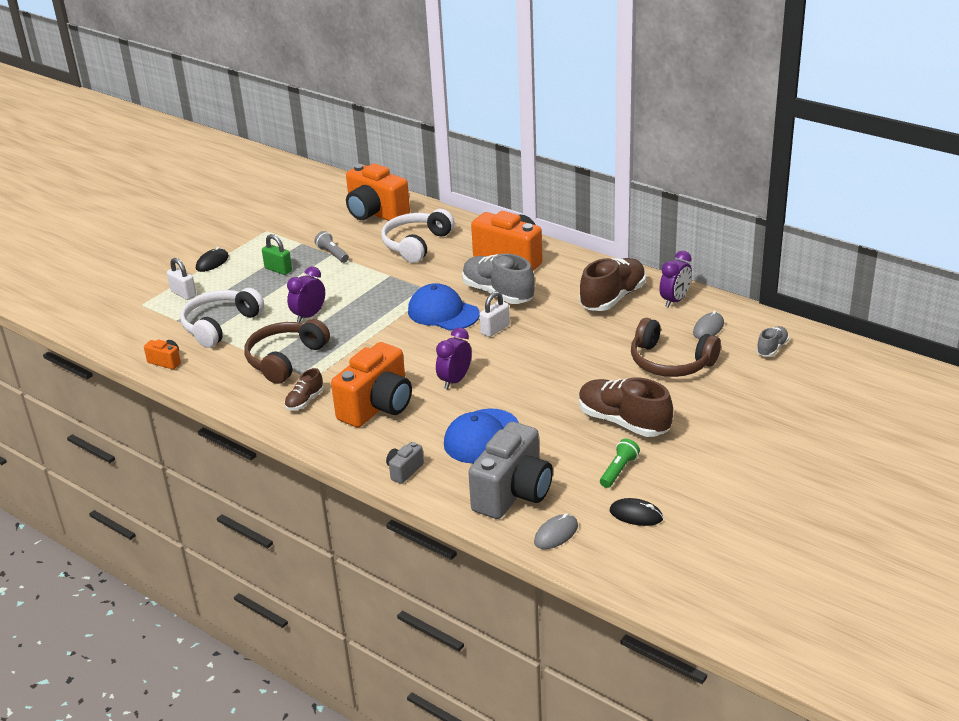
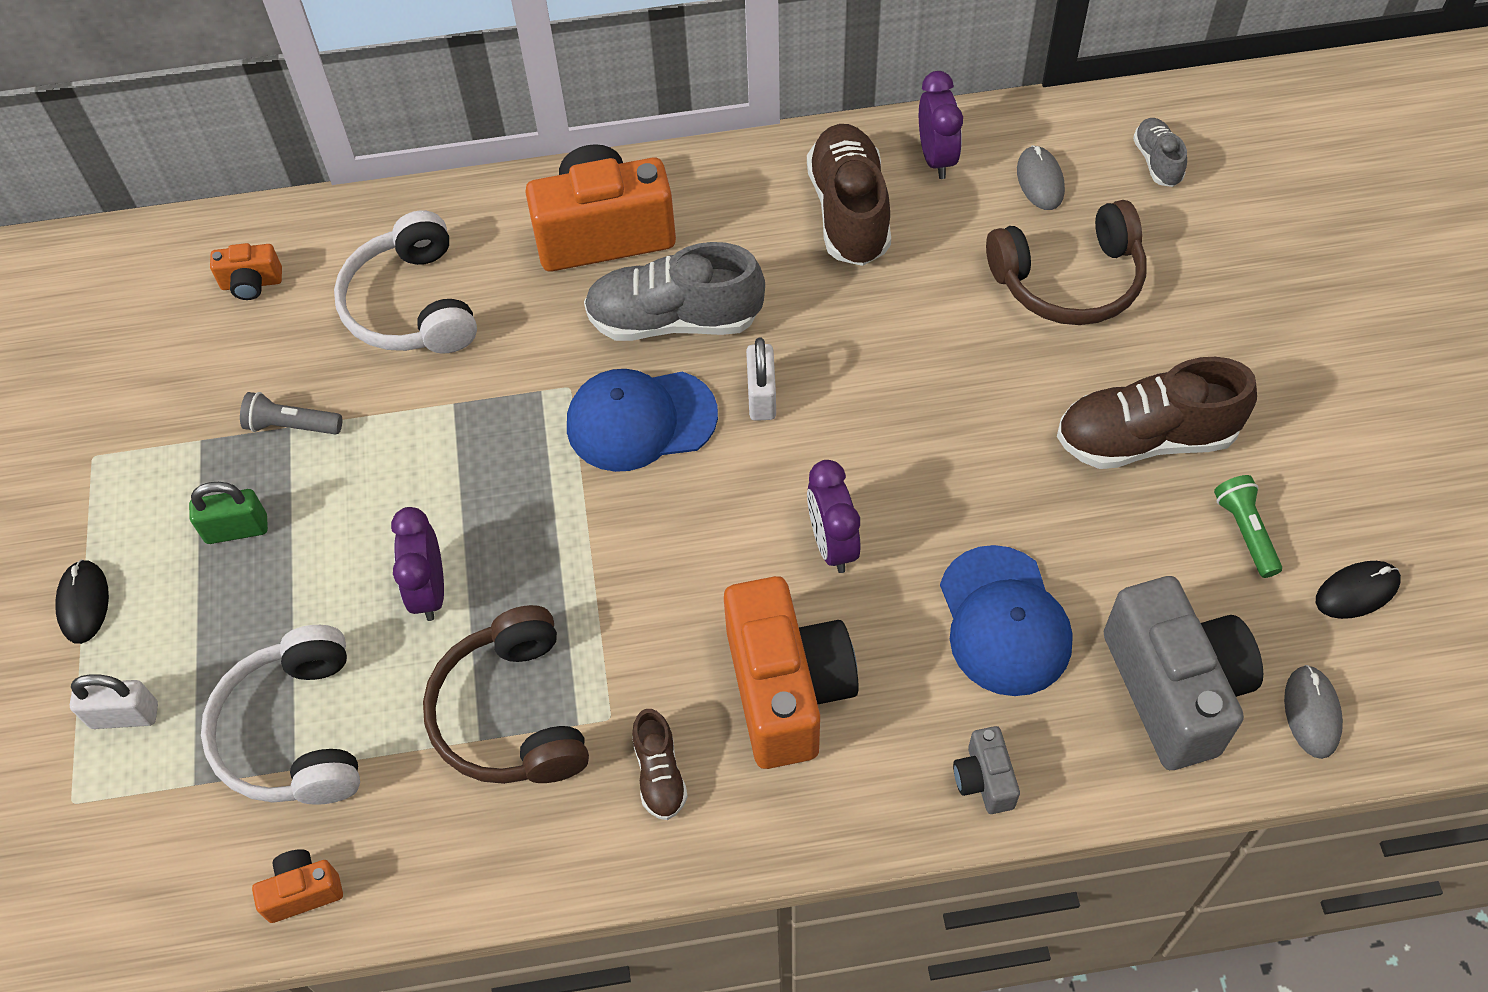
camera: 45 degrees left, 25 degrees up
orange camera [346,163,410,221] -> orange camera [210,243,282,300], size x0.45

